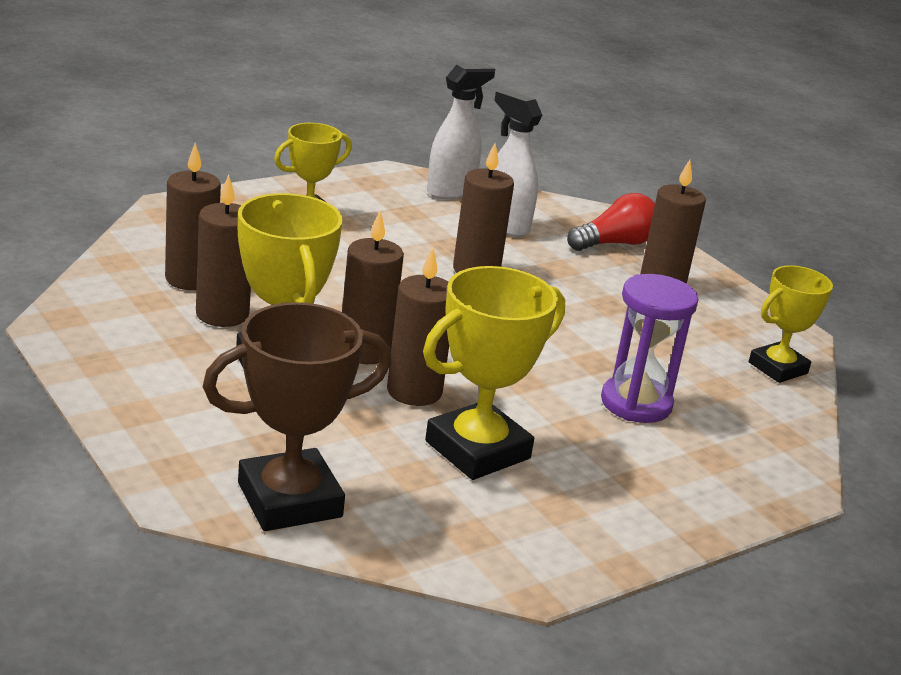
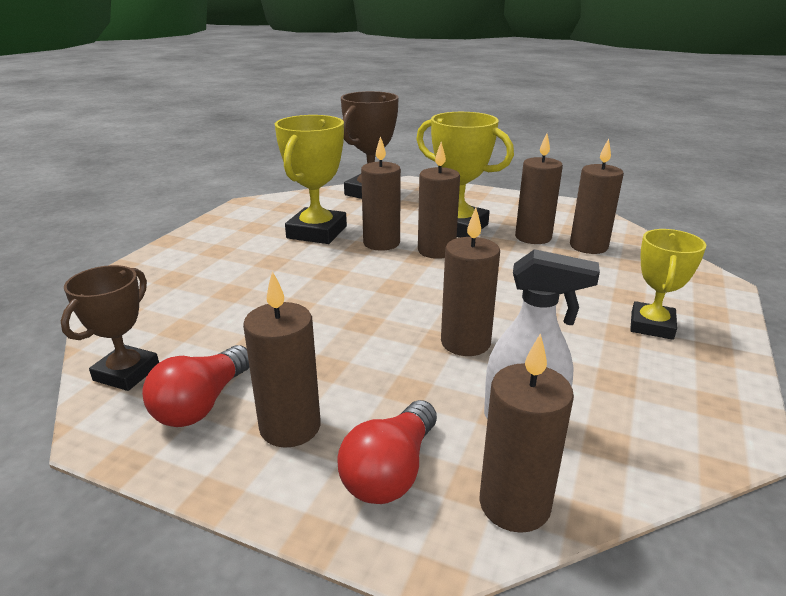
camera: 150 degrees right, 0 degrees up
white spray bottle [427,64,495,199] -> none
purple hourglass [601,274,699,423] -> none
yellow trophy [749,265,833,383] -> brown trophy [61,265,159,391]
none -> red light bulb [142,345,249,427]
none -> brown candle [479,333,574,533]

